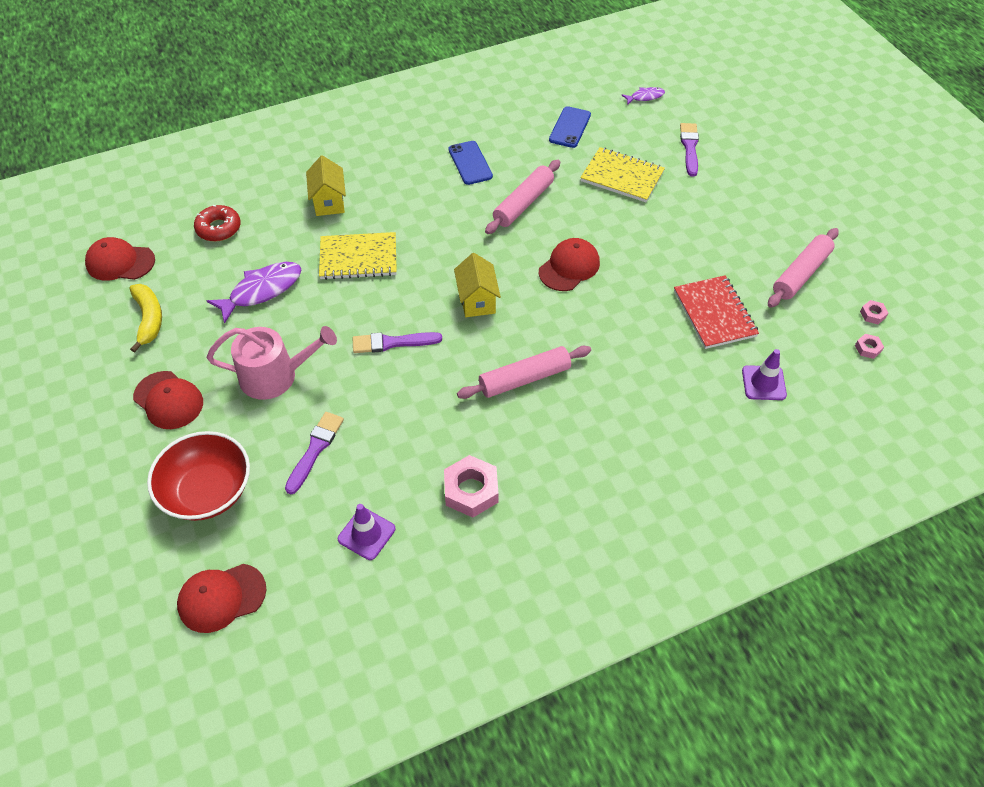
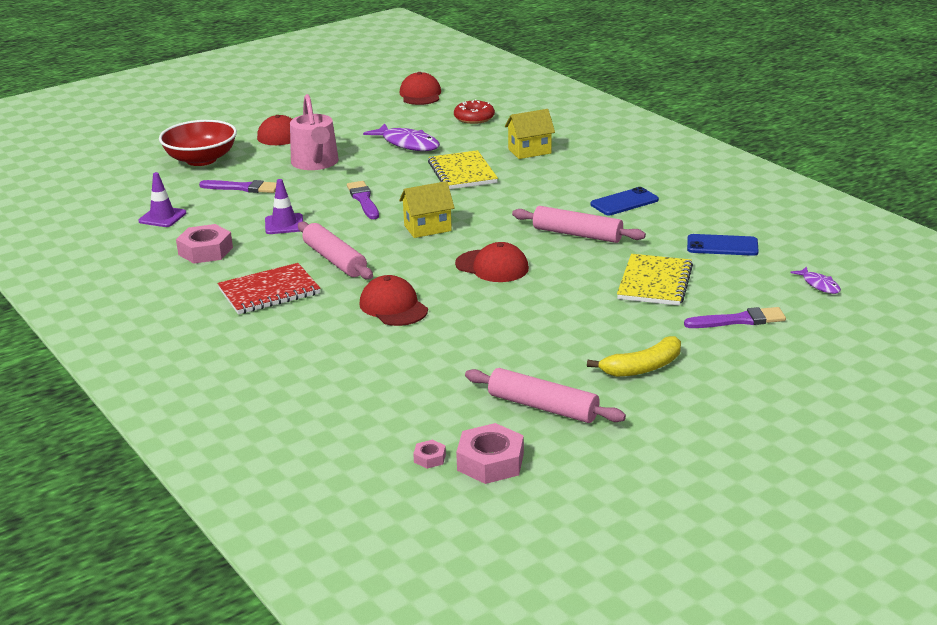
camera: 80 degrees right, 25 degrees down
yellow banana [130,284,162,353] -> yellow banana moved to [587,336,681,377]
red cap [177,564,266,633] -> red cap moved to [359,275,428,326]
red notebook [674,275,759,349] -> red notebook moved to [217,263,320,314]
purple traffic cone [742,349,787,400] -> purple traffic cone moved to [265,179,303,234]
pink nut [860,300,888,324] -> pink nut [456,423,524,484], size x2.08

